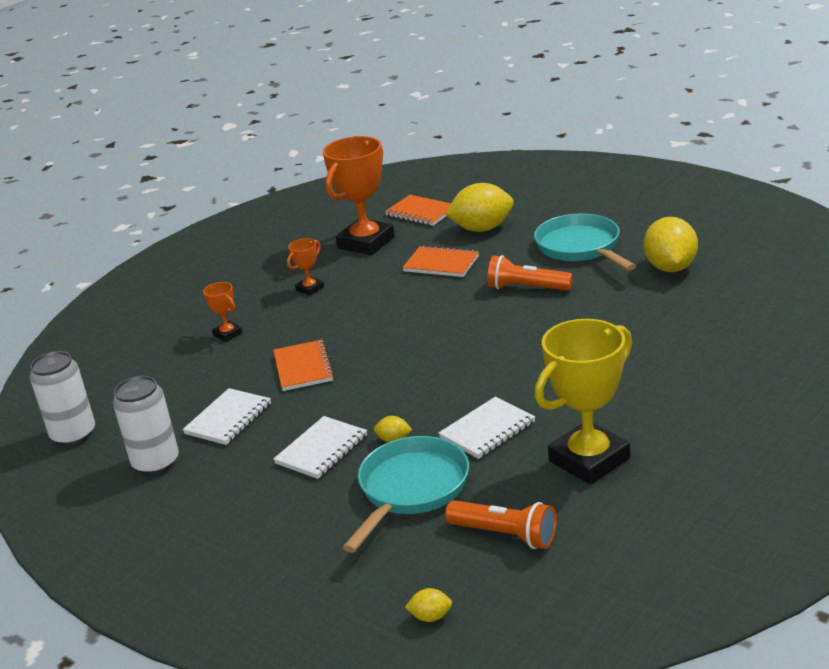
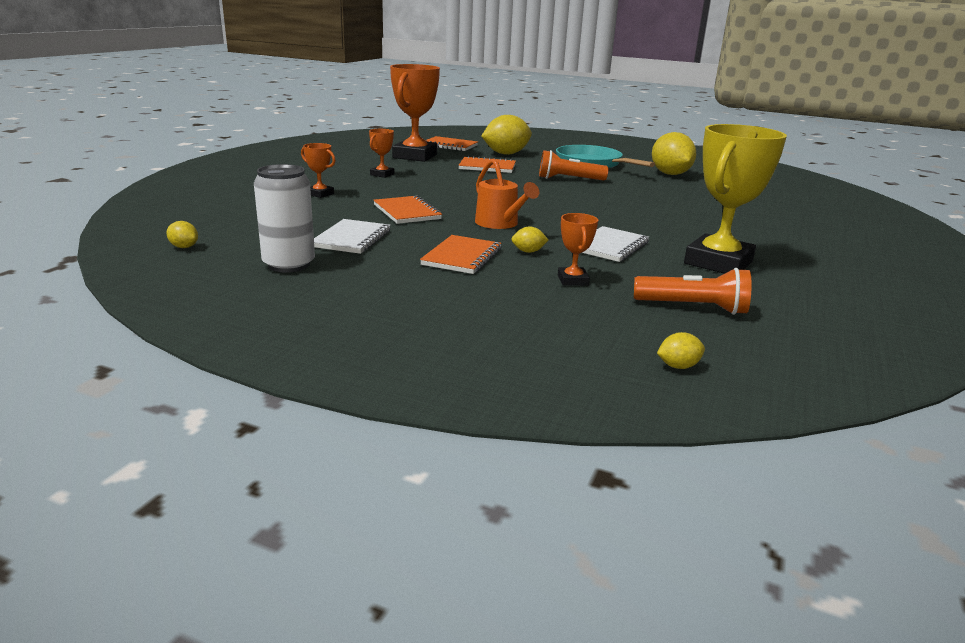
camera: 20 degrees left, 5 degrees down
white can [30,351,95,446] -> yellow lemon [166,221,198,248]
white notebook [273,416,367,479] -> orange notebook [420,235,501,274]
turquoise pan [343,436,469,553] -> orange trophy [558,213,598,286]
none -> orange watering can [475,159,539,229]

